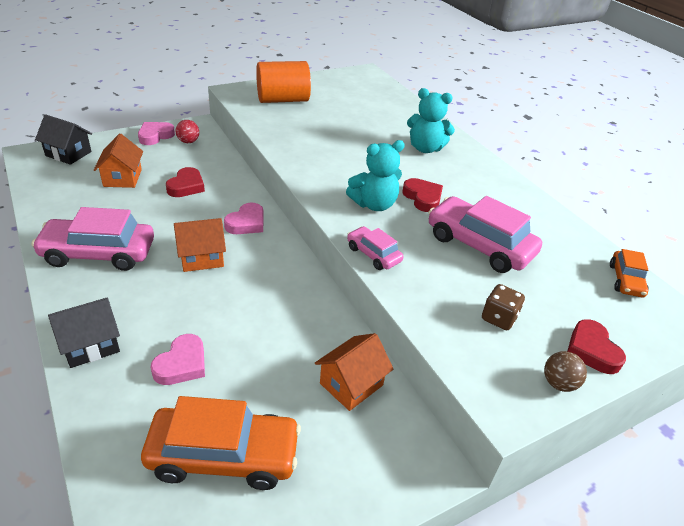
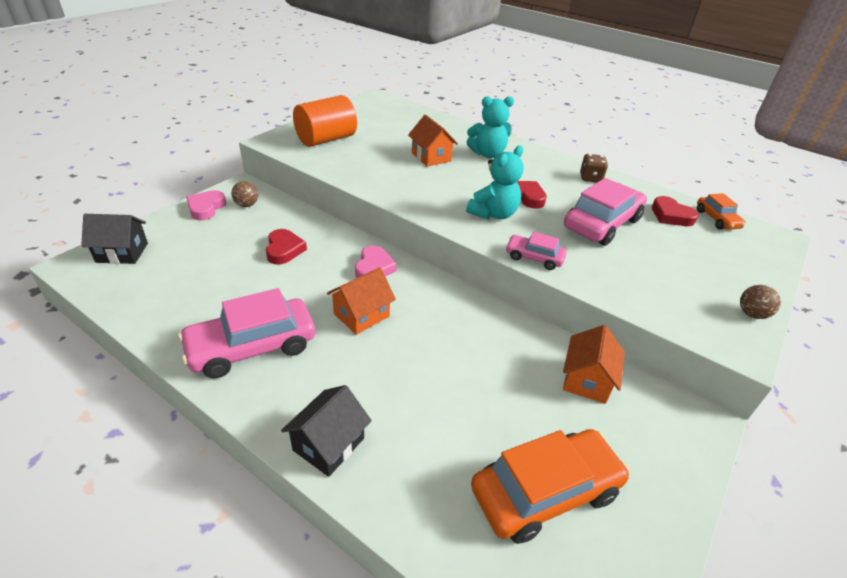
camera: 25 degrees left, 0 degrees up
orange house [94,133,143,188] -> orange house moved to [408,115,458,167]
pink heart [150,334,205,385] -> none
red ball [176,120,199,143] -> brown ball [231,181,258,207]
pink car [428,196,542,273] -> pink car turned 120 degrees clockwise [564,178,647,246]
brown dice [482,284,525,330] -> brown dice moved to [580,154,608,182]
red heart [567,319,626,374] -> red heart moved to [652,196,699,226]

